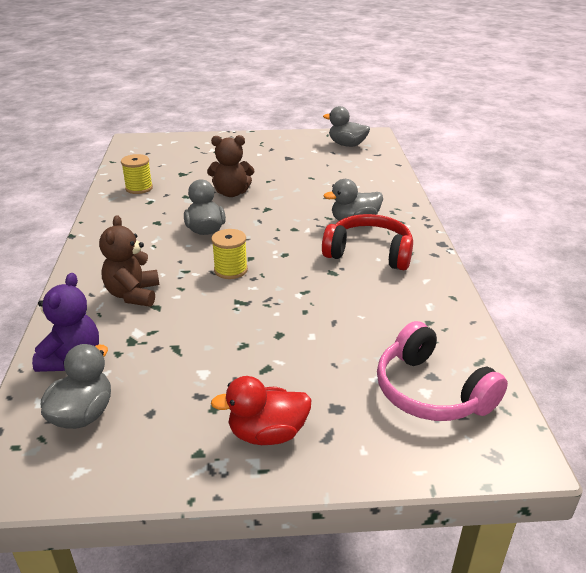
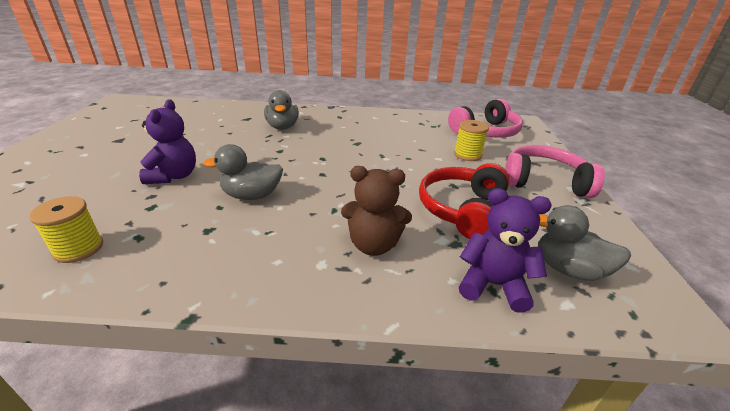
camera: 85 degrees left, 0 degrees up
brown teddy bear [207,135,254,197] -> purple teddy bear [139,99,196,184]
red duck [210,376,312,445] -> pink headphones [505,145,605,198]
yellow spool [211,229,248,279] -> yellow spool moved to [454,120,489,161]
red headphones [322,214,413,270] -> red headphones moved to [419,163,509,239]
grey duck [323,106,370,147] -> none

